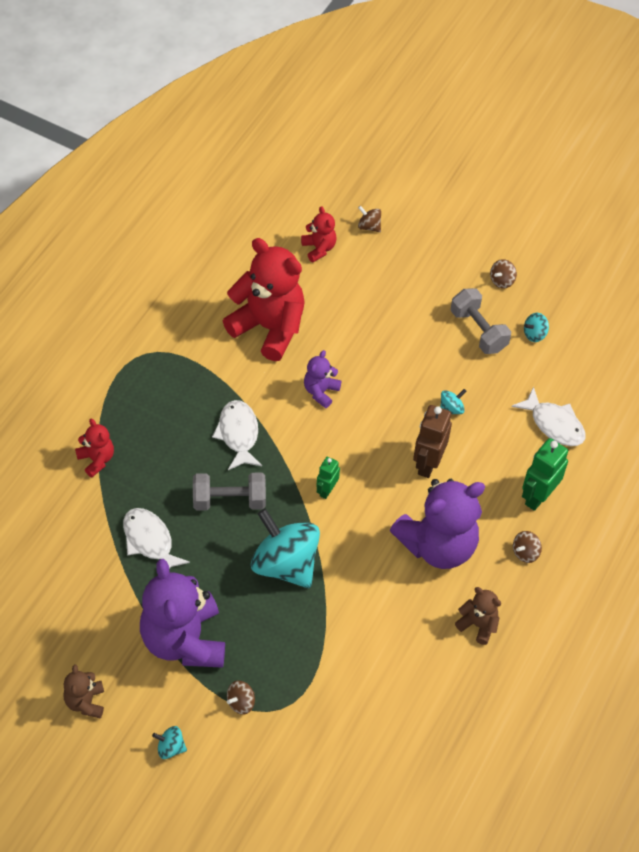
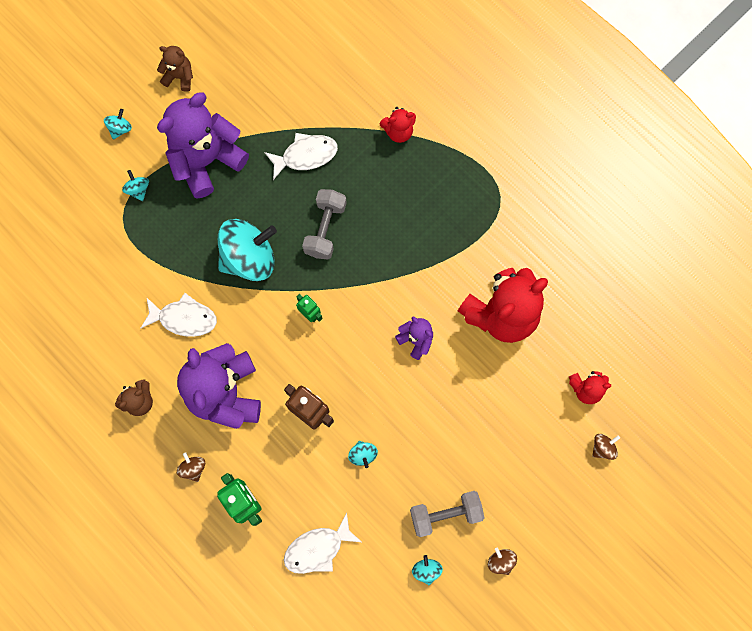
camera: 110 degrees right, 20 degrees up
purple teddy bear [140,559,225,668] -> purple teddy bear turned 45 degrees counterclockwise [157,92,249,198]
white fish [212,400,262,470] -> white fish moved to [141,293,217,337]
brown spinning top [227,681,255,715] -> turquoise spinning top [122,170,149,201]

